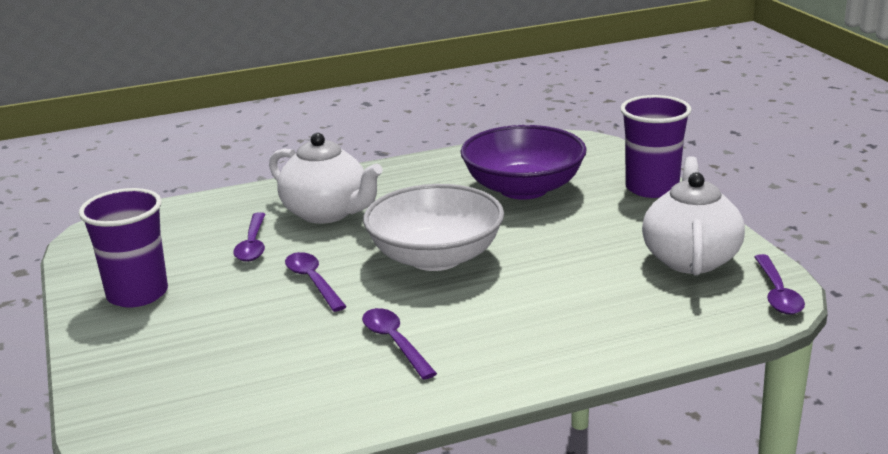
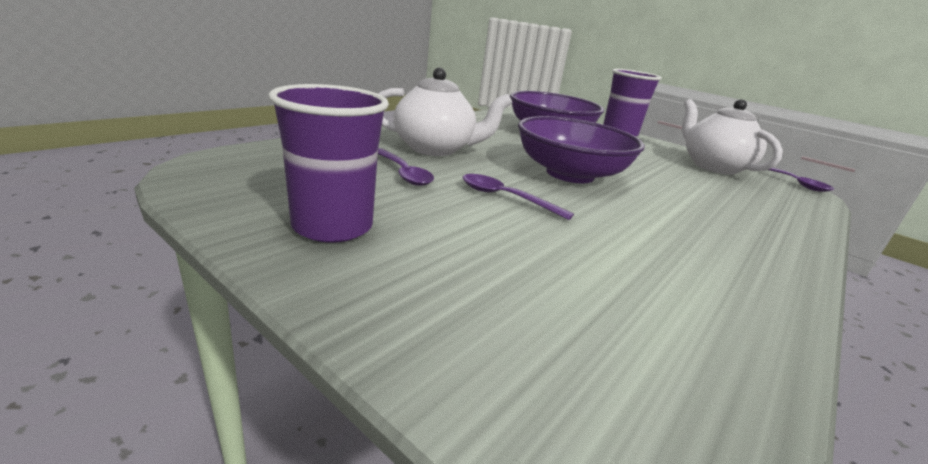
camera: 35 degrees left, 0 degrees up
purple spoon [362,308,437,380] -> none
white bowl [363,184,504,271] -> purple bowl [518,116,645,183]

